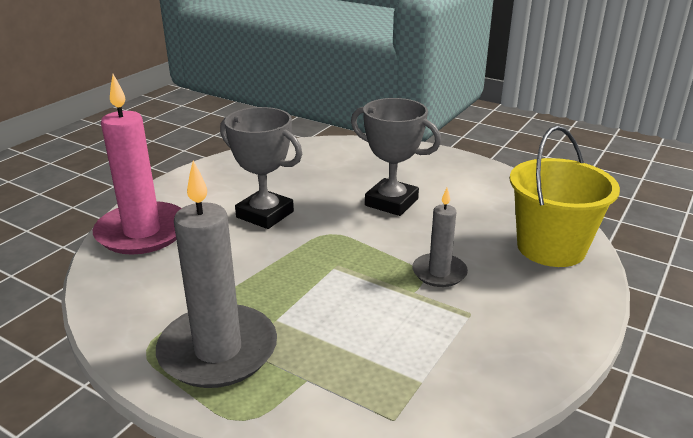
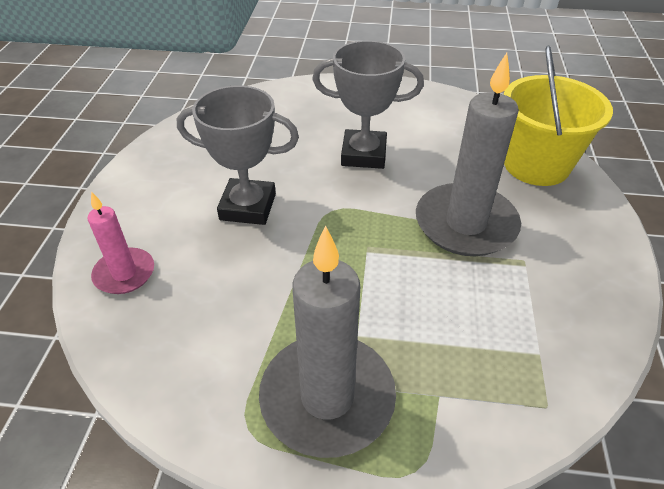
camera: 25 degrees left, 15 degrees up
pink candle [93,74,181,255] -> pink candle [88,191,154,294], size x0.54
grey candle [412,188,468,287] -> grey candle [416,53,521,256], size x1.84

